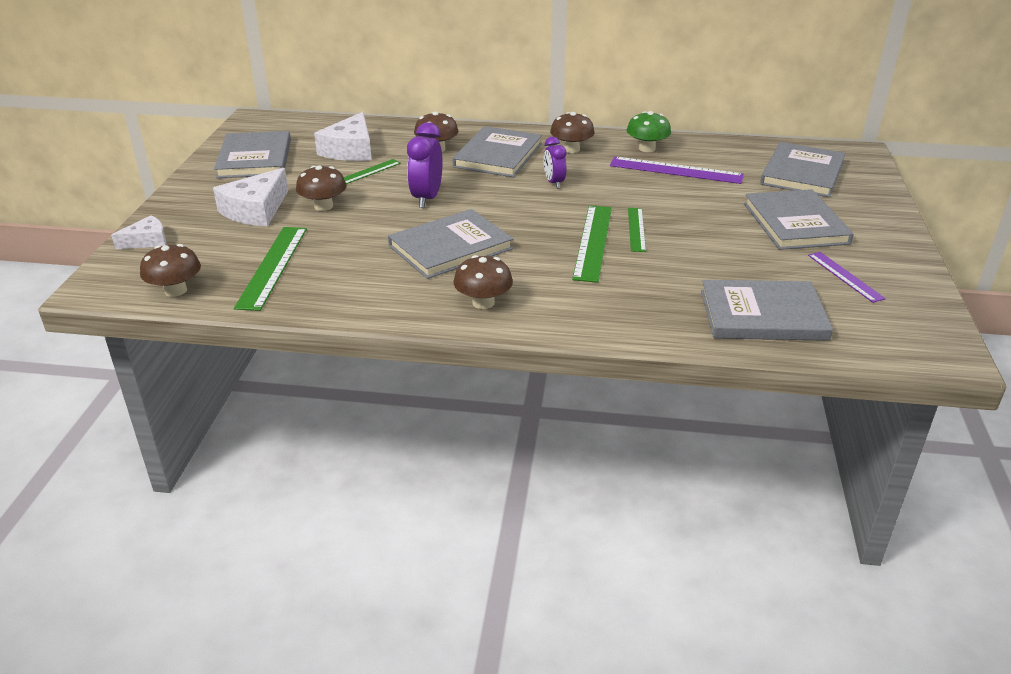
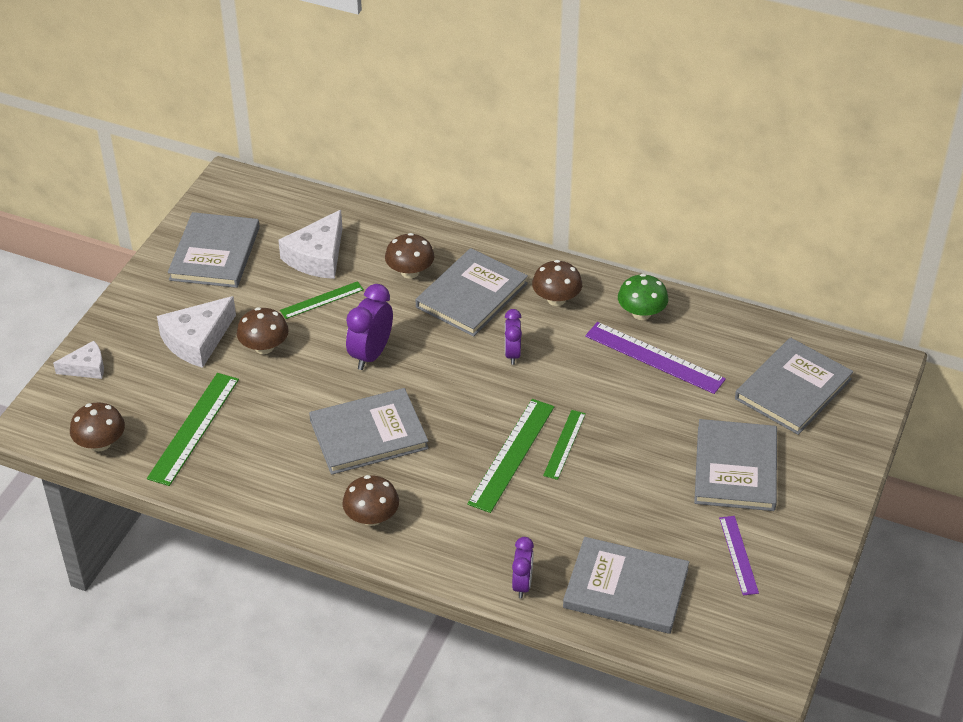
camera: 15 degrees right, 10 degrees up
none -> purple clock [512,537,534,598]

